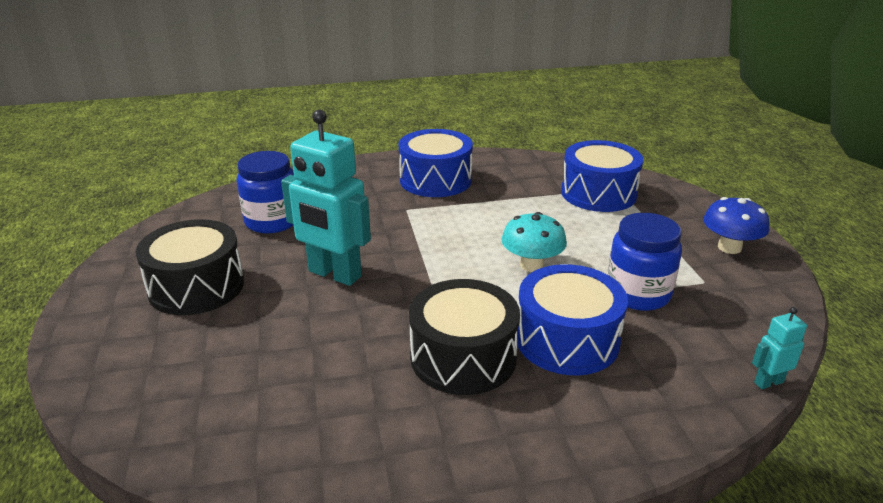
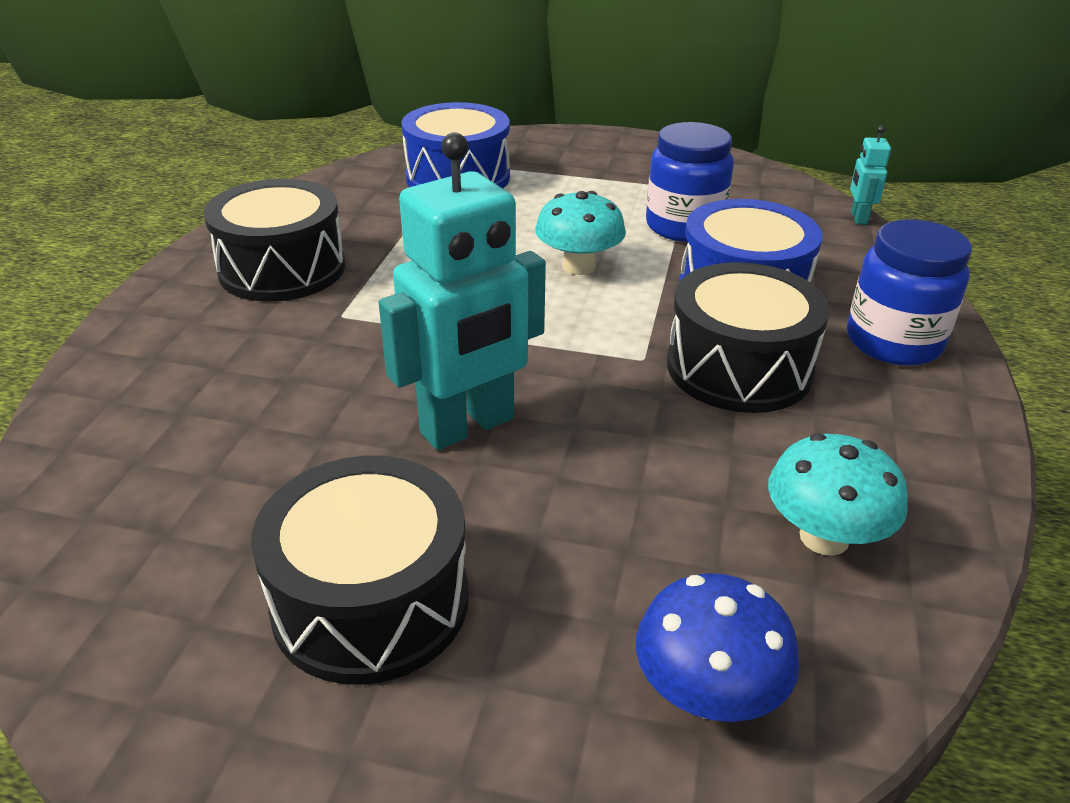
camera: 65 degrees left, 5 degrees up
blue jar [237,151,294,234] -> blue jar moved to [847,219,972,366]
blue drum [399,129,473,197] -> black drum [203,179,345,302]
blue mushroom [703,197,769,254] -> blue mushroom moved to [636,573,799,722]
none -> turquoise mushroom [768,433,908,556]

